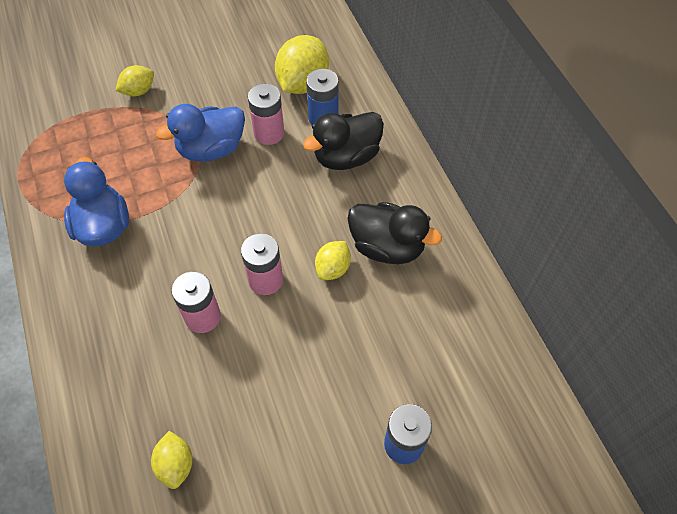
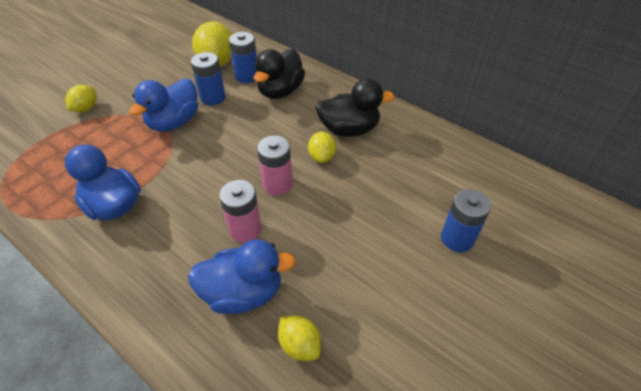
camera: 30 degrees left, 10 degrees down
pink battery [248,84,284,145] -> blue battery [191,52,226,106]
none -> blue duck [188,239,296,314]

